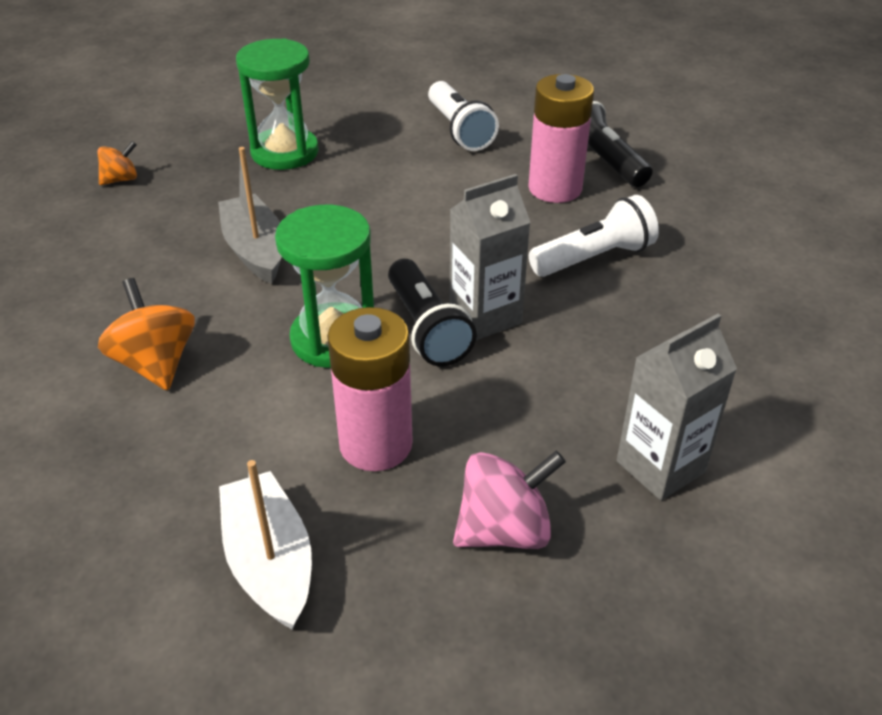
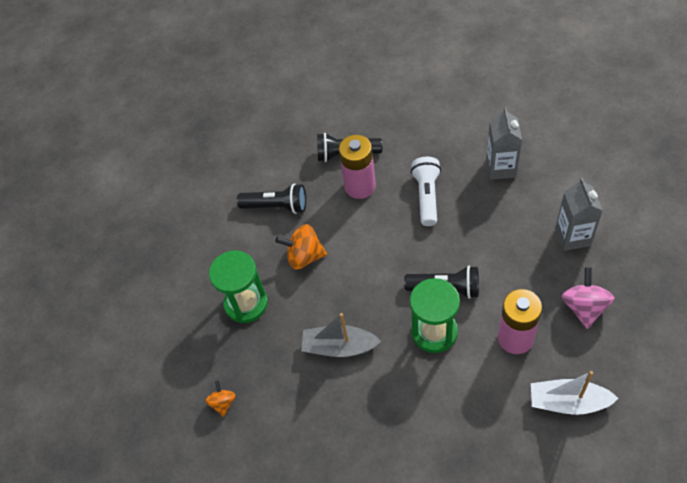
camera: 55 degrees left, 15 degrees up
orange spinning top [98,278,195,391] -> orange spinning top moved to [275,224,327,270]
white flashlight [428,81,499,151] -> black flashlight [237,183,306,214]
grey carton [450,174,531,340] -> grey carton moved to [486,107,522,180]

